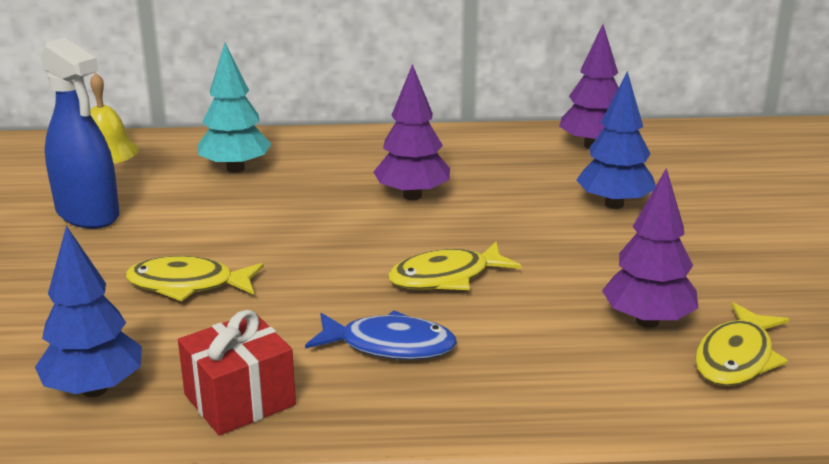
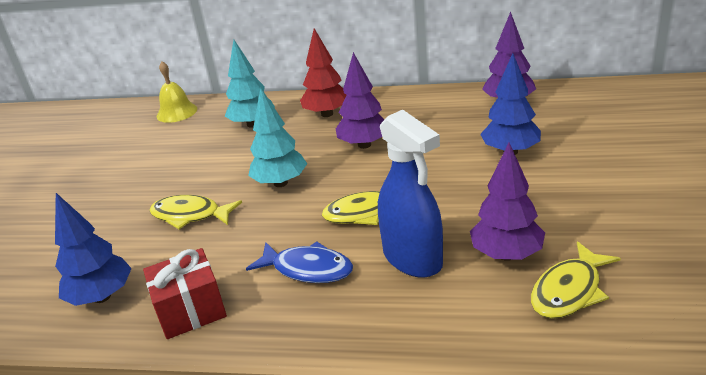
camera: 15 degrees right, 5 degrees up
blue spray bottle [40,37,119,229] -> blue spray bottle moved to [378,110,443,278]
none -> turquoise tree [248,88,307,187]
none -> red tree [300,28,347,117]

